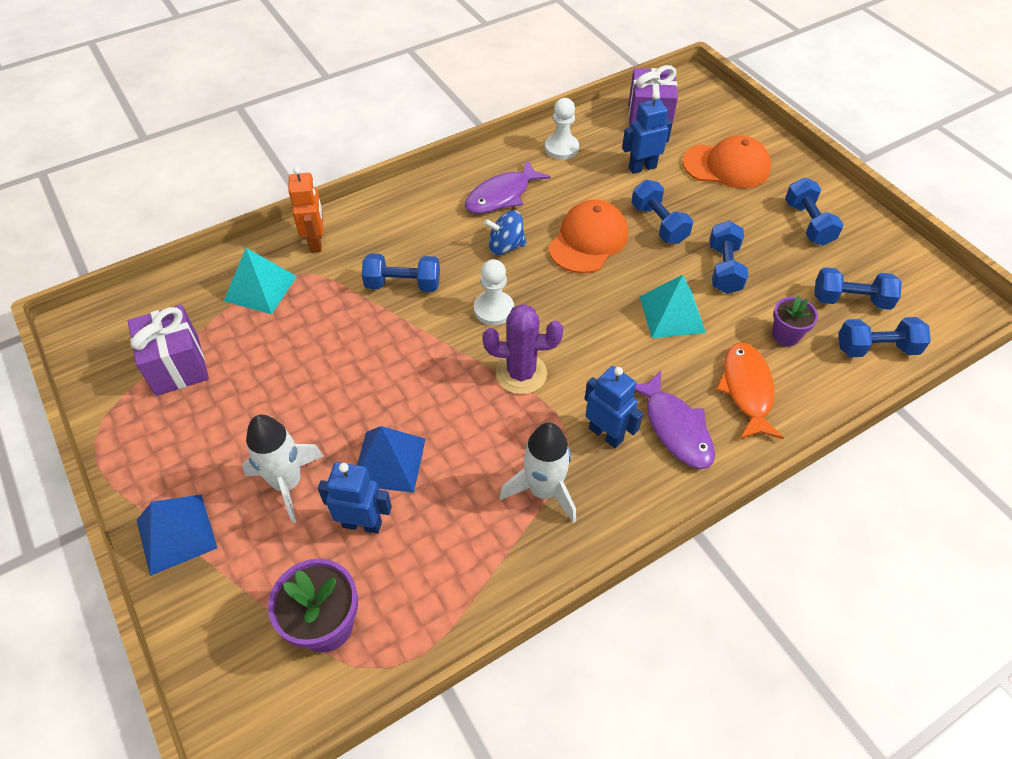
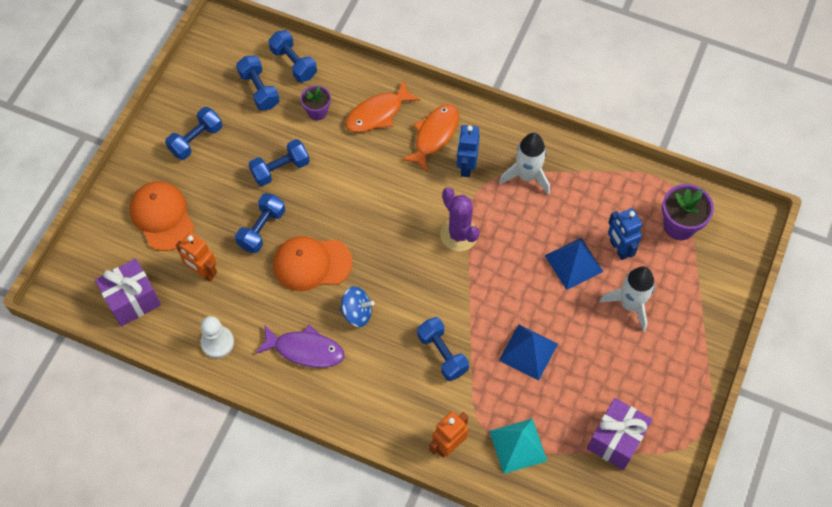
camera: 125 degrees left, 10 degrees up
blue pyramid [137,495,217,576] -> blue pyramid moved to [499,324,558,381]
white pawn [474,259,514,325] -> none
blue spinning top [484,210,526,255] -> blue spinning top turned 45 degrees counterclockwise [340,286,375,327]
blue robot [622,92,672,174] -> orange robot [176,232,217,282]
purple fish [635,371,715,469] -> orange fish [401,104,459,172]
turquoise pyramid [640,275,706,338] -> none

